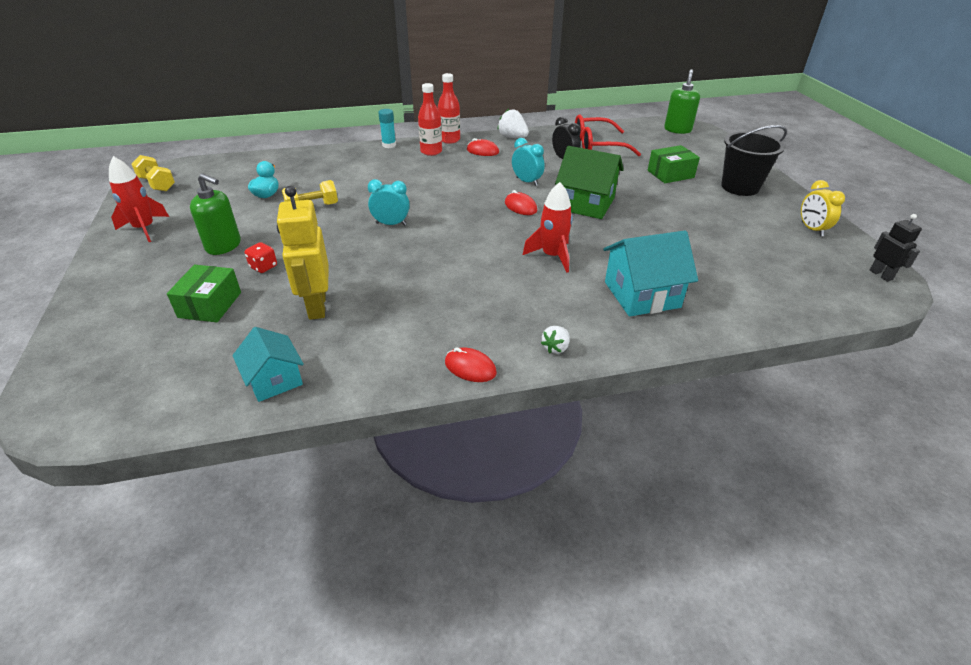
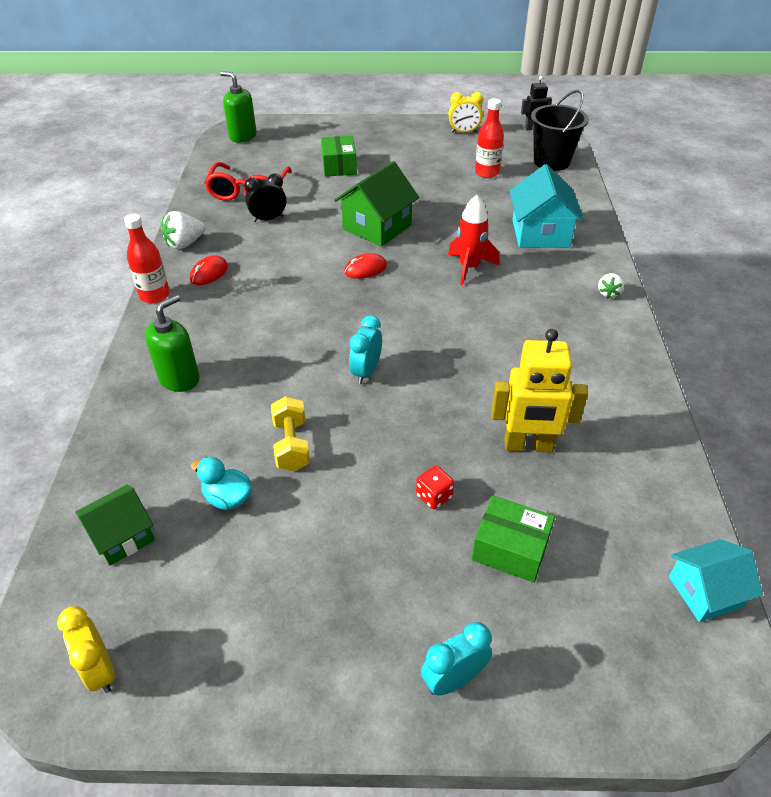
camera: 75 degrees left, 5 degrees up
red rocket [109,156,169,242] -> none
yellow dumbbell [132,155,175,192] -> yellow clock [57,606,115,693]
green soap dispenser [190,173,241,255] -> green soap dispenser moved to [145,295,200,392]
turquoise house [232,327,304,402] -> turquoise house moved to [669,539,763,622]
turquoise glue stick [378,109,396,148] -> none
red bottle [418,83,442,156] -> red bottle moved to [475,98,504,178]
red mouse [445,347,497,382] -> none
turquoise clock [512,138,545,186] -> turquoise clock moved to [421,622,492,696]
white strawberry [541,326,570,354] -> white strawberry turned 60 degrees clockwise [598,273,624,298]
black bucket [721,125,787,196] -> black bucket moved to [531,90,589,171]
none -> green house [75,485,155,566]

